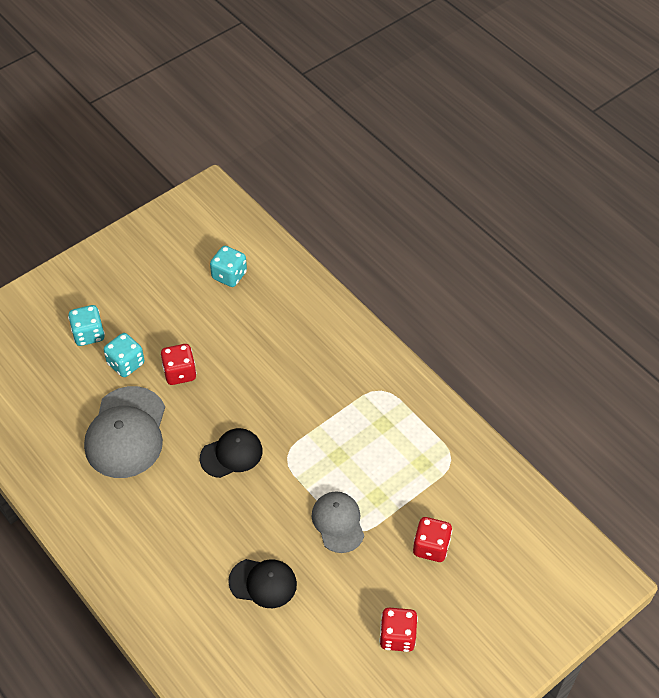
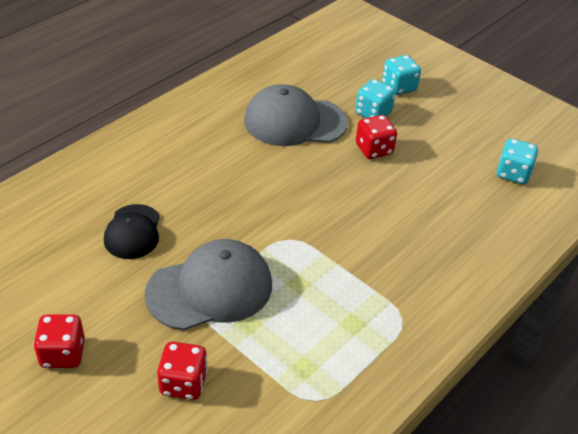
camera: 80 degrees right, 10 degrees down
black cap [200,428,263,478] -> none
grey cap [312,491,364,553] -> grey cap [144,239,272,331], size x1.65

